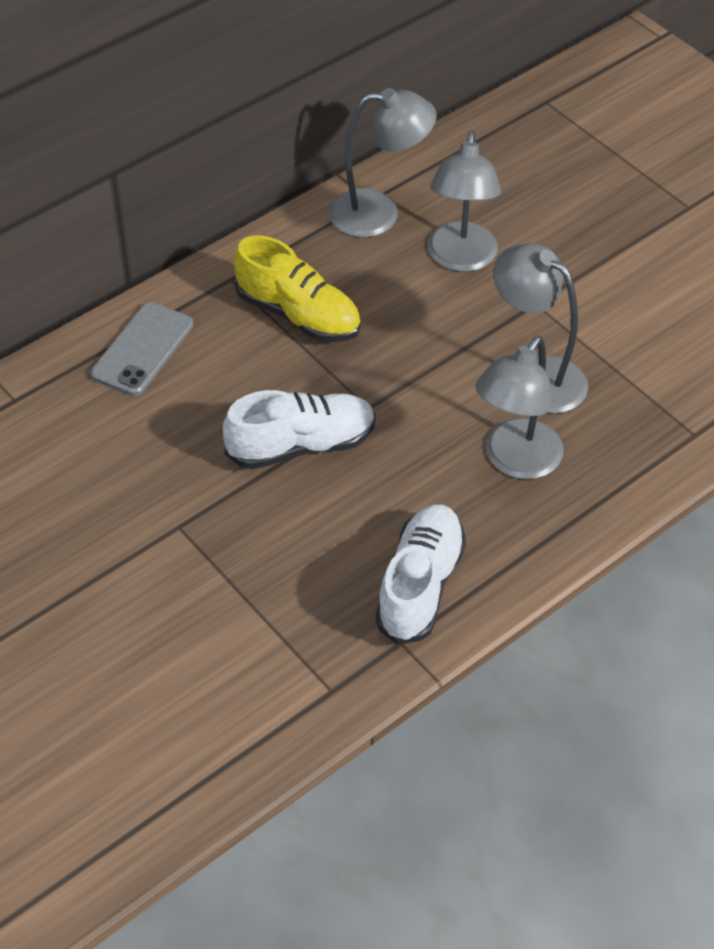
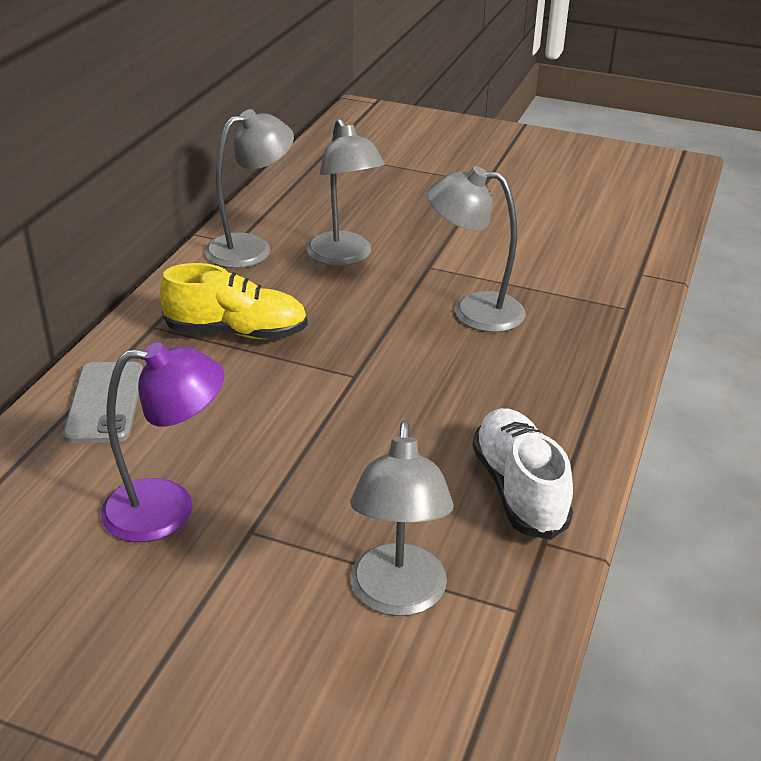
camera: 30 degrees left, 15 degrees down
white shoe [223,390,376,469] -> none
grey lamp [475,336,564,479] -> grey lamp moved to [350,421,454,616]
none -> purple lamp [100,342,224,542]

